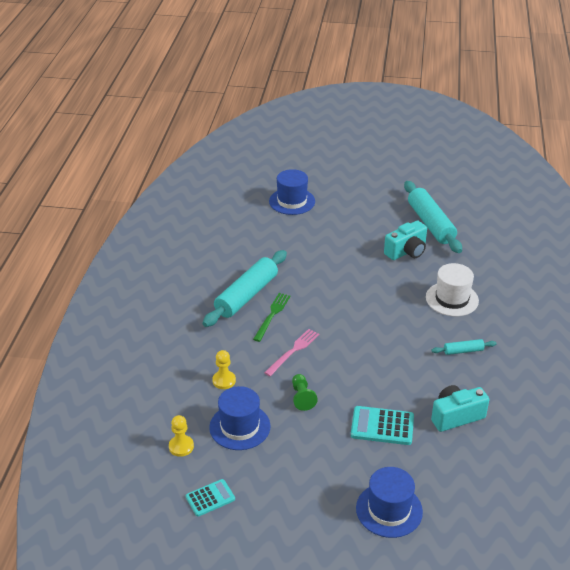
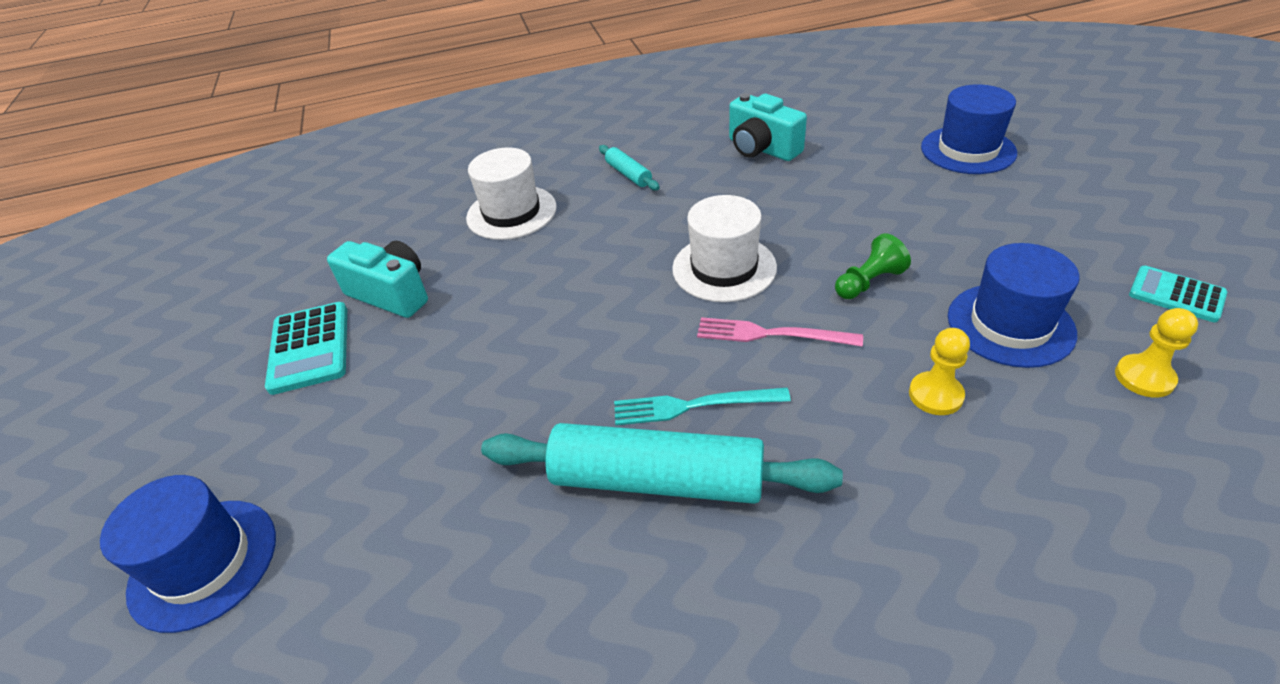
camera: 110 degrees left, 5 degrees up
green fork [253,293,290,342] -> turquoise fork [614,388,791,425]
turquoise calculator [351,406,414,445] -> turquoise calculator moved to [265,302,347,395]
turquoise rolling pin [404,181,462,253] -> none
none -> white hat [672,195,777,302]

